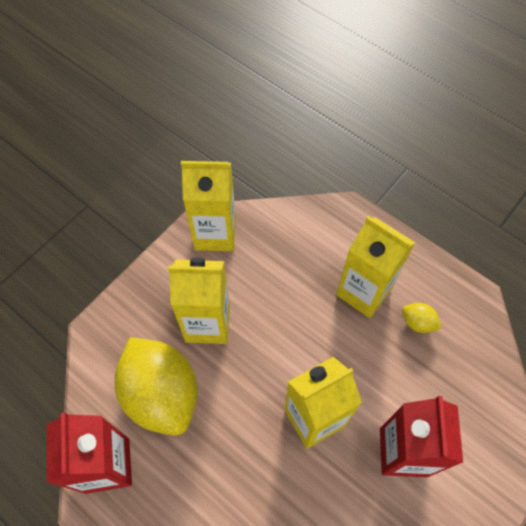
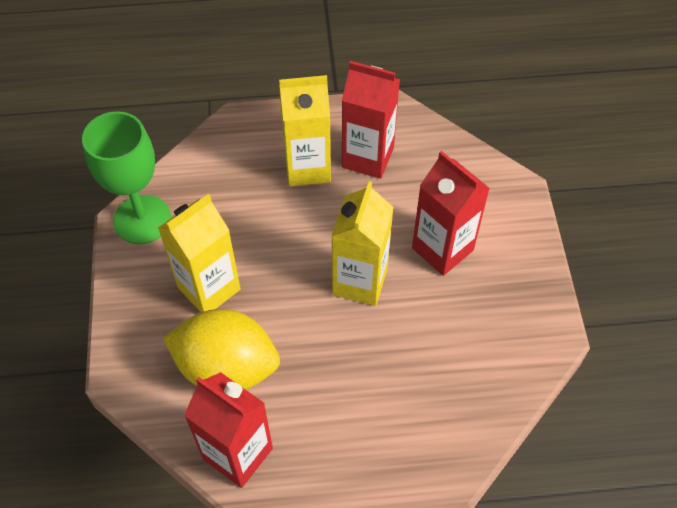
camera: 45 degrees left, 5 degrees down
yellow carton [181,161,236,251] -> green goblet [82,111,171,244]
yellow lemon [402,303,442,333] -> red carton [342,61,400,179]

